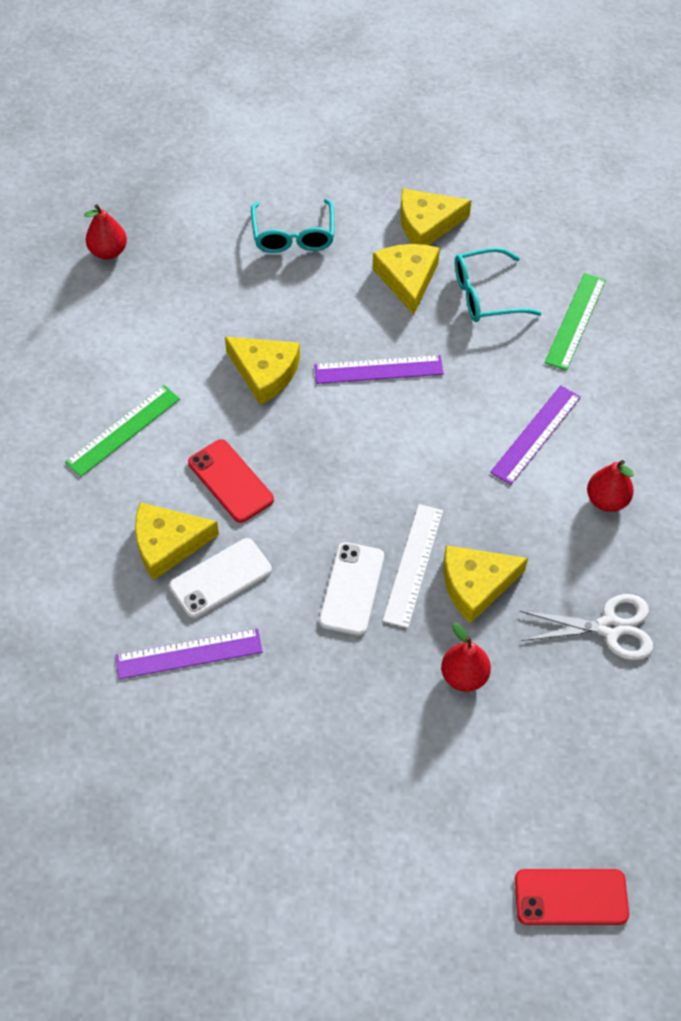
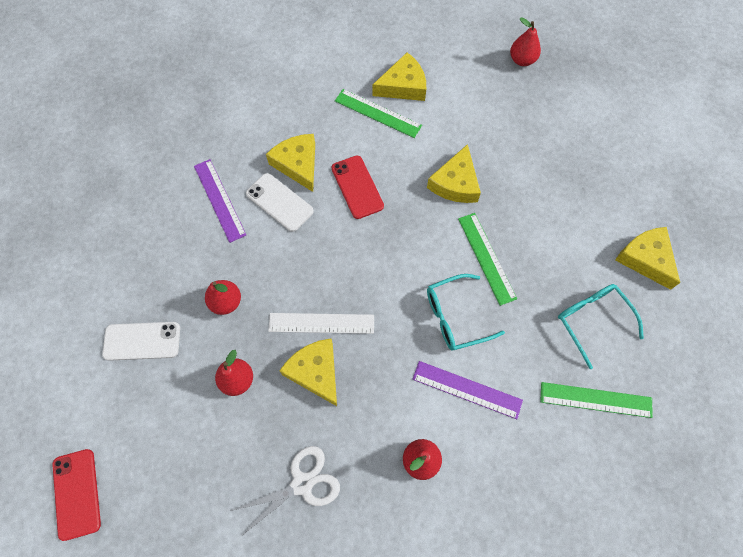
camera: 75 degrees right, 10 degrees up
red phone [188,439,274,523] -> red phone turned 60 degrees counterclockwise [331,156,384,219]
turquoise glasses [251,199,334,253] -> turquoise glasses moved to [427,274,505,351]
purple ruler [314,355,444,384] -> green ruler [458,213,517,306]
white phone [319,542,384,635] -> white phone moved to [102,322,180,361]
yellow cheese [373,244,440,315] -> yellow cheese moved to [373,52,426,101]
white scissors [520,594,653,660] -> white scissors turned 105 degrees counterclockwise [231,446,340,534]
none -> red pear [205,280,241,315]

